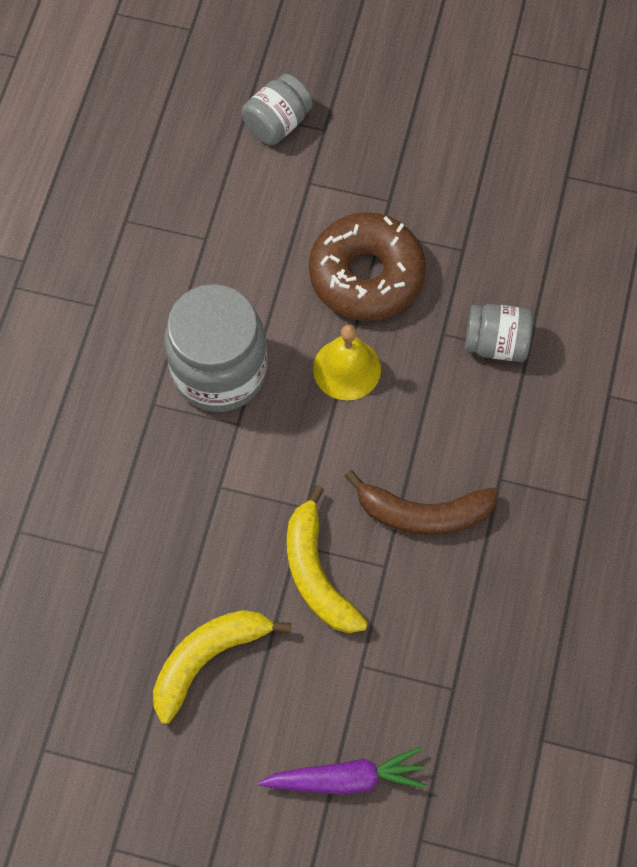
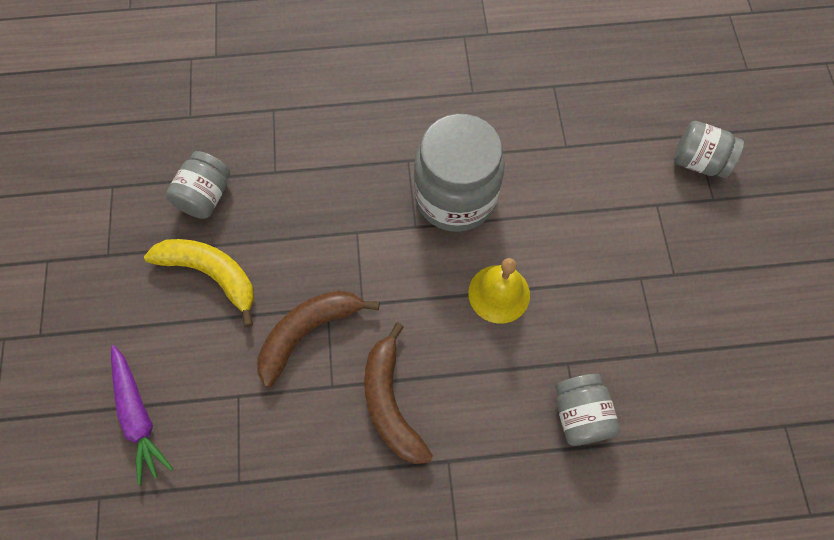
camera: 70 degrees right, 0 degrees up
yellow banana [287,485,368,633] -> brown banana [257,291,379,387]
brown donut [309,212,426,321] -> none
none -> grey jar [166,151,230,219]

